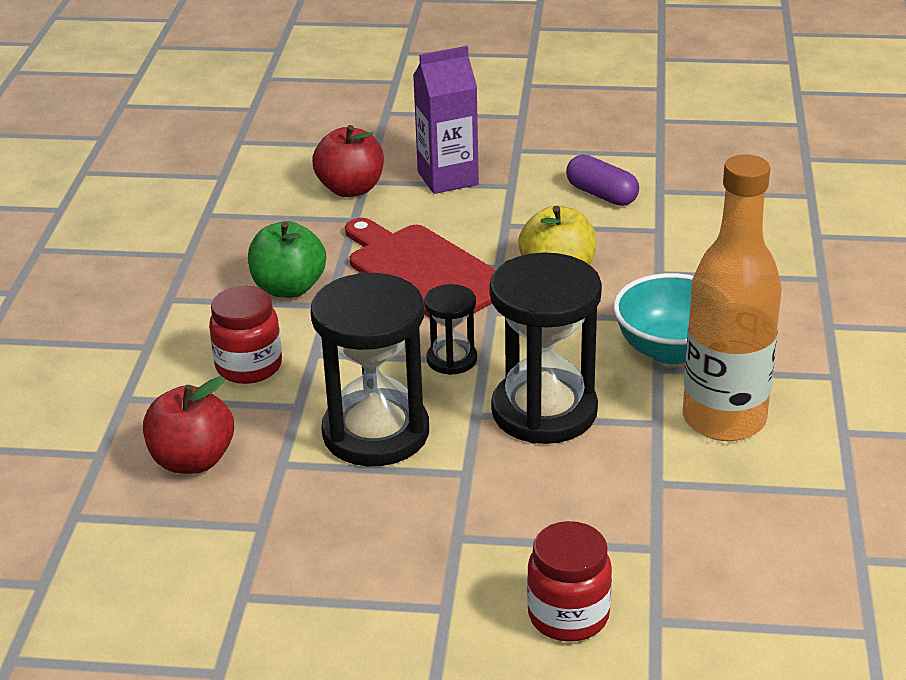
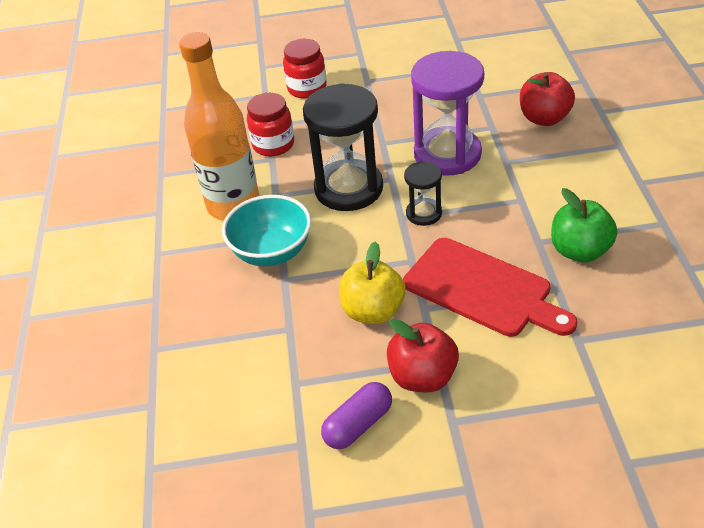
camera: 170 degrees right, 10 degrees up
red jar [209,286,282,384] -> red jar moved to [247,93,294,156]
black hourglass [310,272,429,466] -> purple hourglass [411,51,484,176]
red apple [312,125,384,197] -> red apple moved to [387,319,459,392]
purple carton [413,46,479,194] -> none
purple capsule [566,155,639,206] -> purple capsule turned 75 degrees counterclockwise [321,382,392,449]

